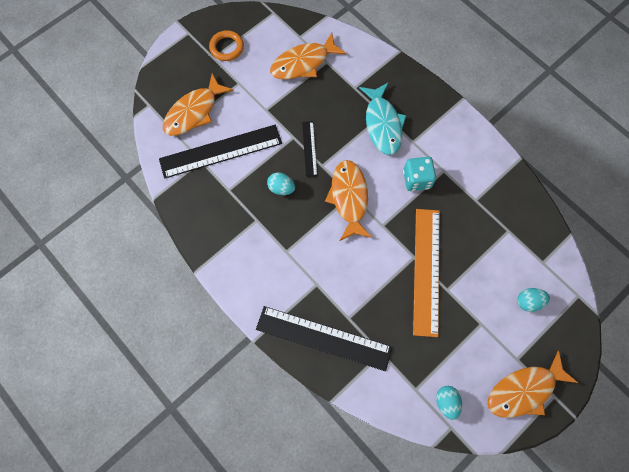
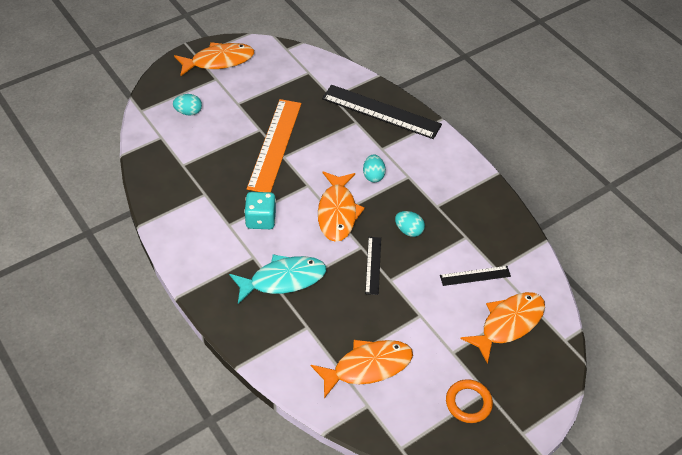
camera: 175 degrees left, 20 degrees down
black ruler [159,125,282,179] -> black ruler [440,266,511,286], size x0.50
turquoise fish [359,83,407,155] -> turquoise fish turned 75 degrees clockwise [229,254,326,304]
turquoise egg [436,386,462,420] -> turquoise egg moved to [363,154,386,182]

